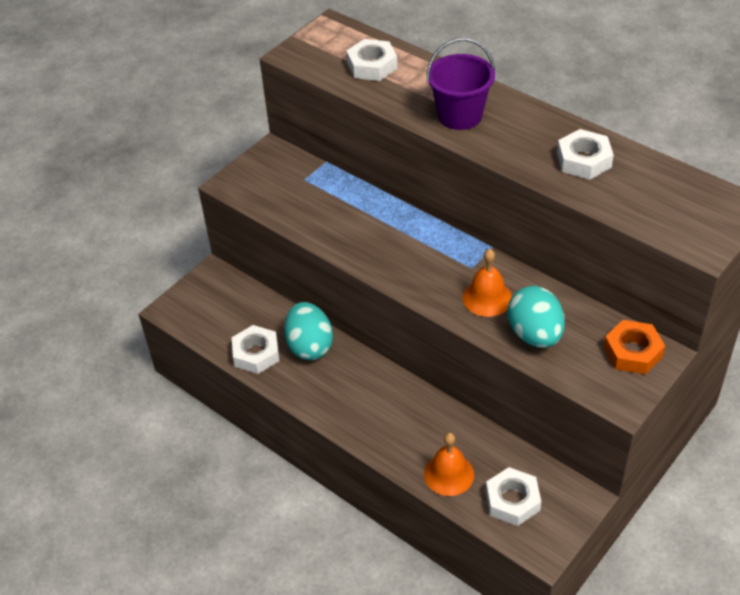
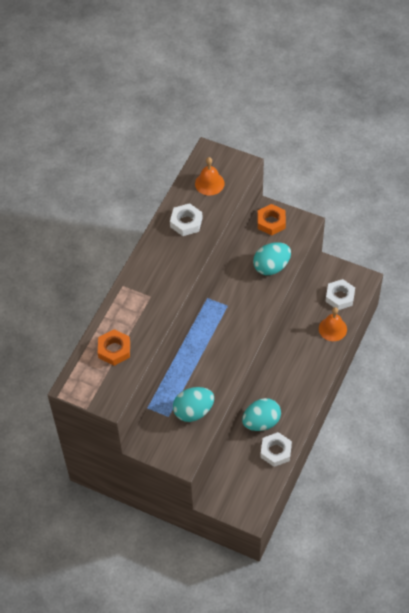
camera: 105 degrees left, 10 degrees up
white nut [346,39,397,81] -> orange nut [98,329,130,366]
purple bucket [427,38,495,130] -> none
orange bell [463,249,512,317] -> orange bell moved to [195,157,224,195]
none -> turquoise egg [173,387,214,422]

